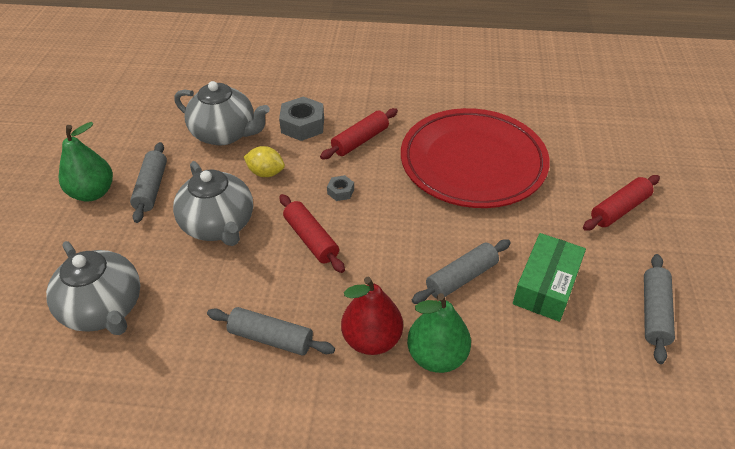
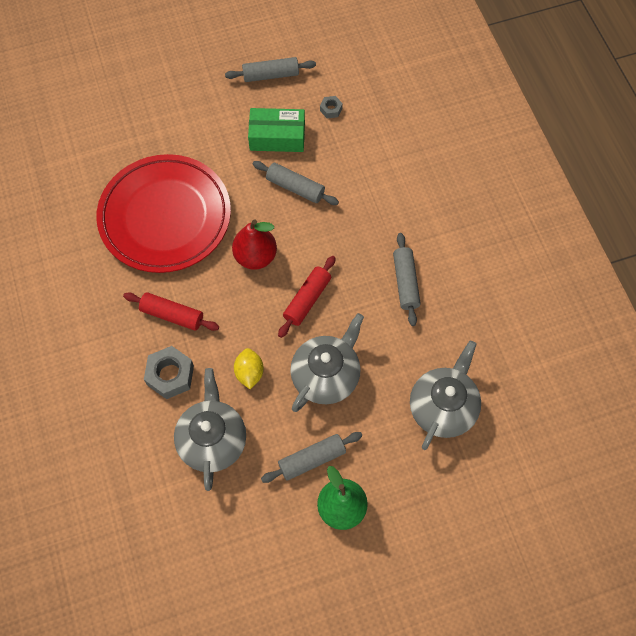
camera: 115 degrees left, 20 degrees up
grey nut [327,175,354,201] -> grey nut moved to [320,96,343,118]
red pear [341,277,403,355] -> red pear moved to [232,220,277,270]
green pear [407,293,471,373] -> none
red rolling pin [583,175,660,231] -> none

